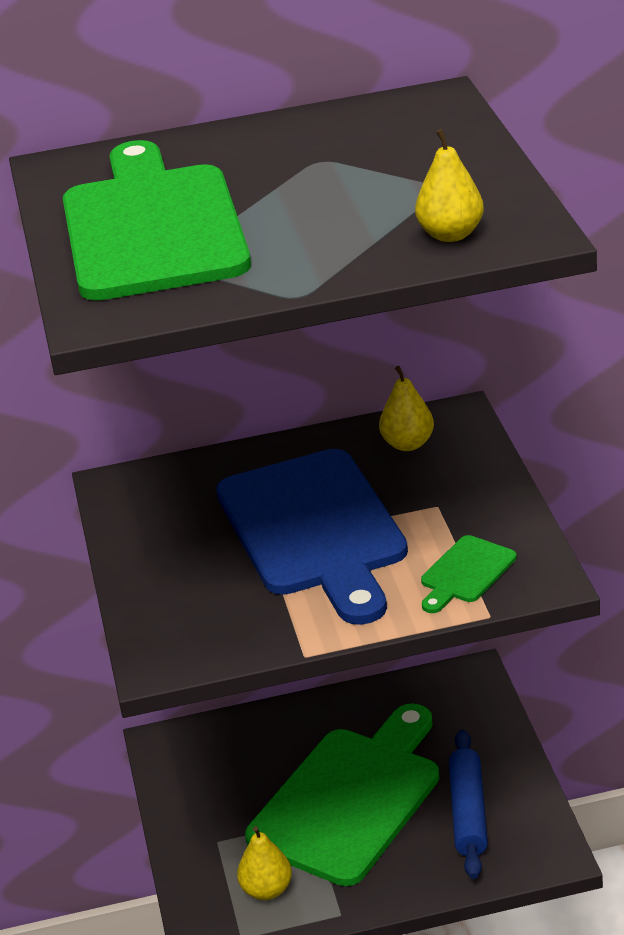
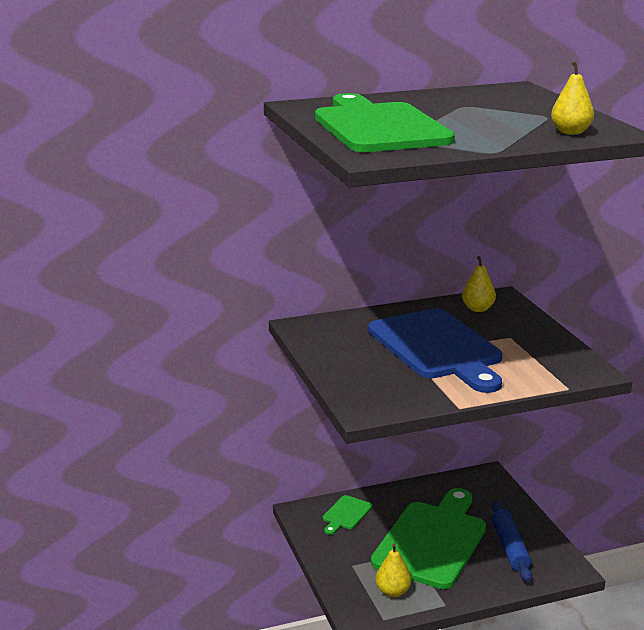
camera: 10 degrees left, 10 degrees down
green cutting board [421,535,517,613] -> green cutting board moved to [323,495,372,535]

